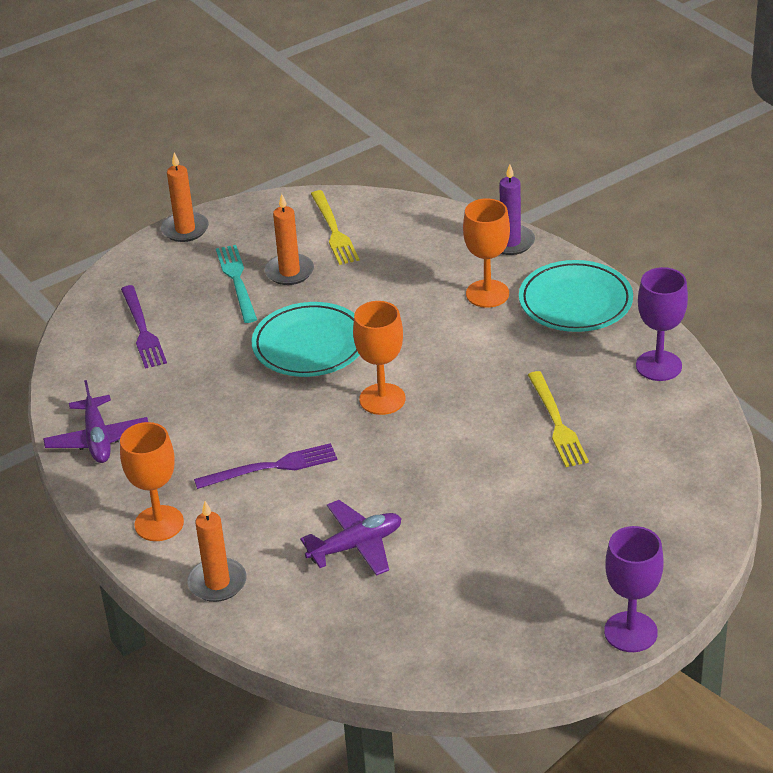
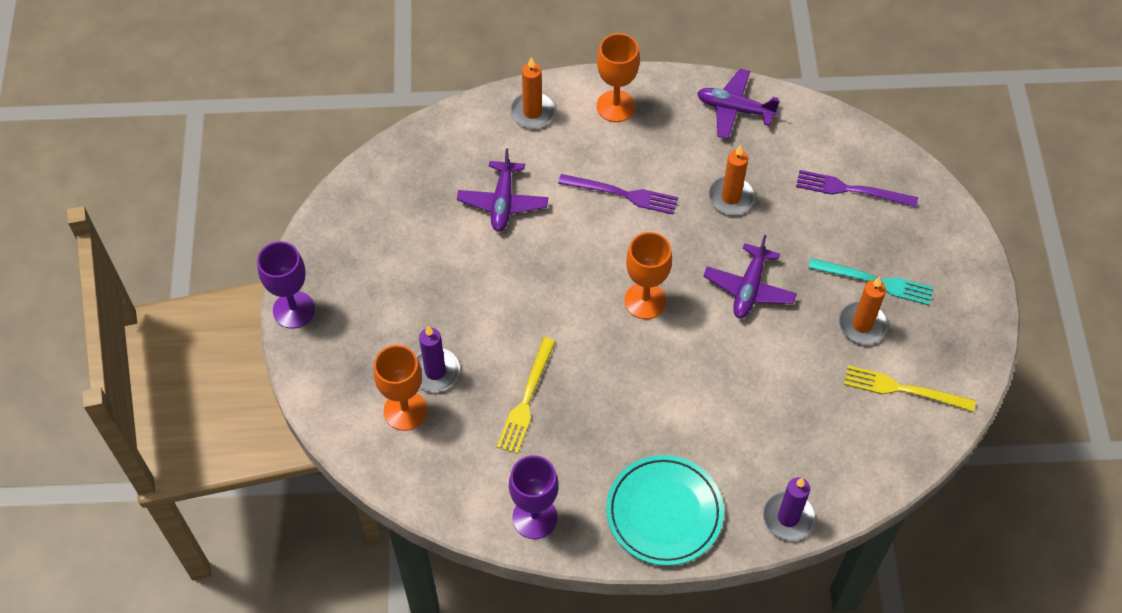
camera: 120 degrees right, 20 degrees up
orange candle [161,153,209,242] -> orange candle moved to [708,145,755,215]
purple fork [194,443,337,489] -> purple fork turned 90 degrees counterclockwise [558,174,678,215]
turquoise plate [252,302,359,377] -> purple plane [703,235,797,318]
orange goblet [463,198,510,308] -> orange goblet moved to [374,345,427,431]
yellow fork [528,371,589,467] -> yellow fork turned 90 degrees counterclockwise [497,337,556,454]
none -> purple candle [416,326,460,392]

